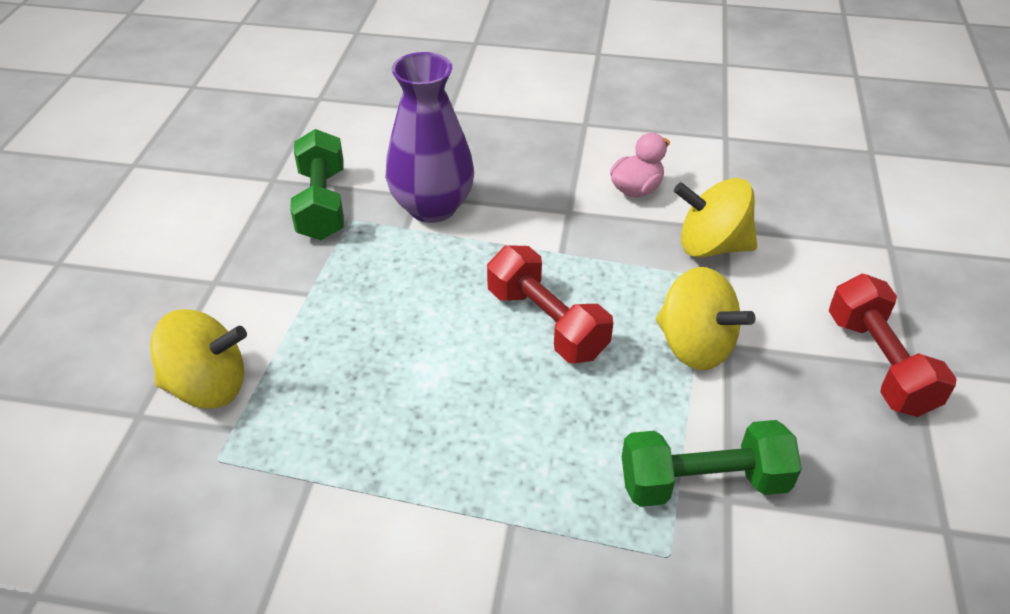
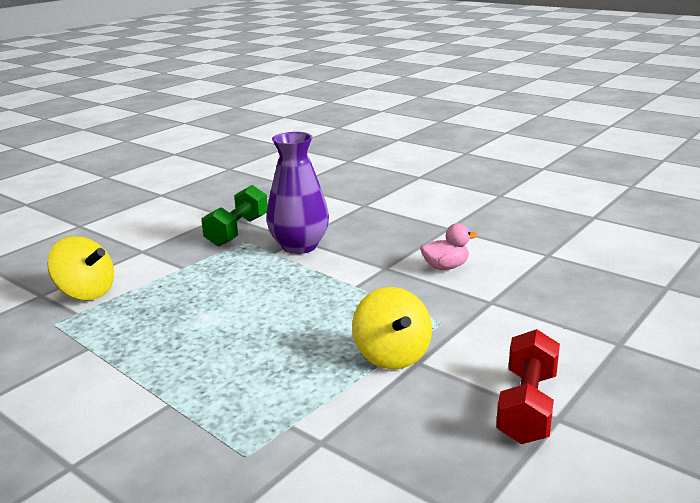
camera: 30 degrees right, 20 degrees down
red dumbbell [487,245,613,363] -> none
green dumbbell [622,420,802,507] -> none
yellow spinning top [674,178,757,258] -> none

